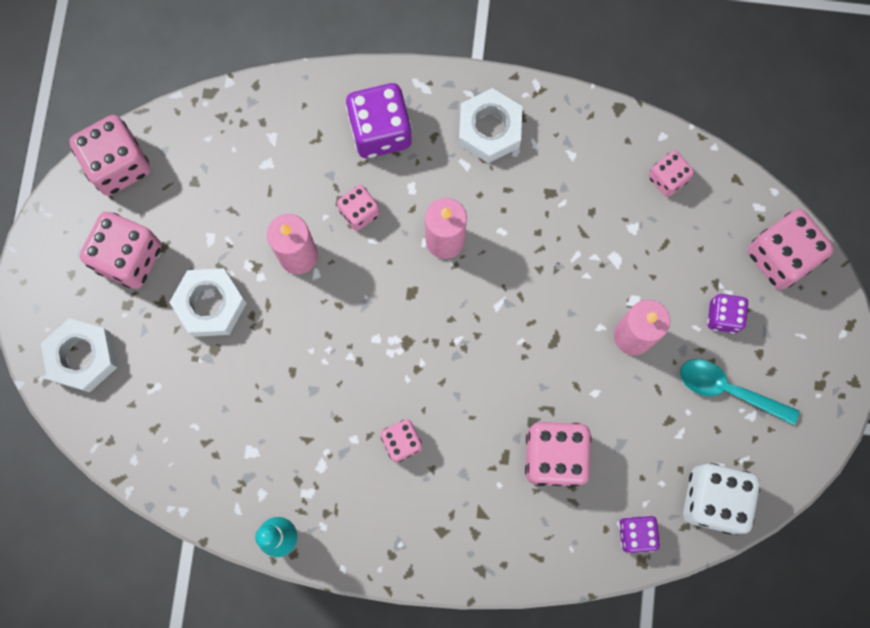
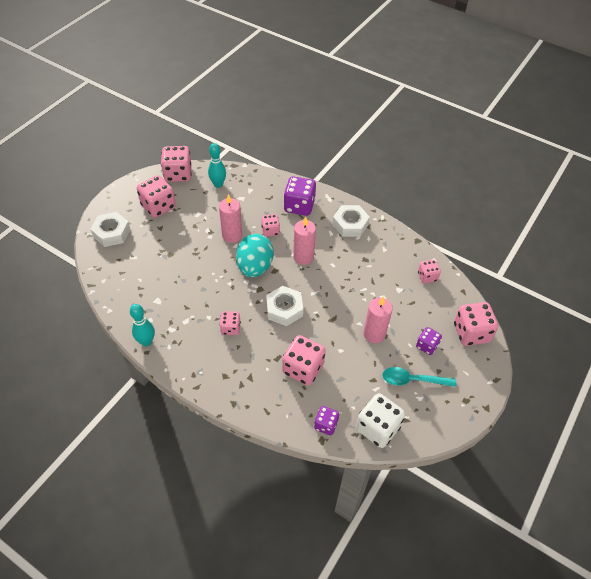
camera: 25 degrees right, 25 degrees down
white nut [169,268,247,337] -> white nut moved to [266,286,303,326]
turquoise spoon [680,359,800,425] -> turquoise spoon turned 45 degrees counterclockwise [382,367,456,387]
none -> turquoise bowling pin [208,143,226,188]
none -> turquoise egg [236,234,274,277]

